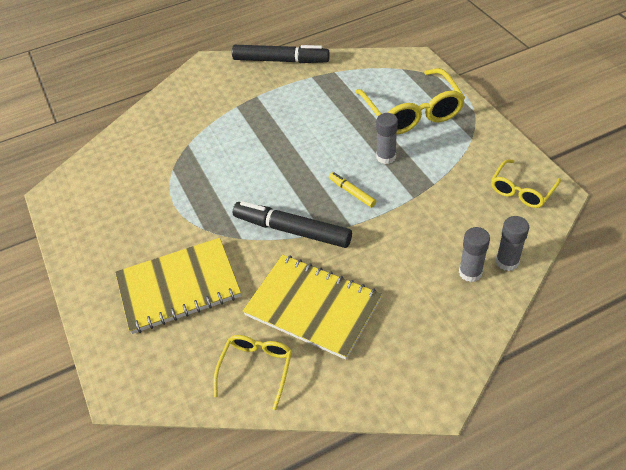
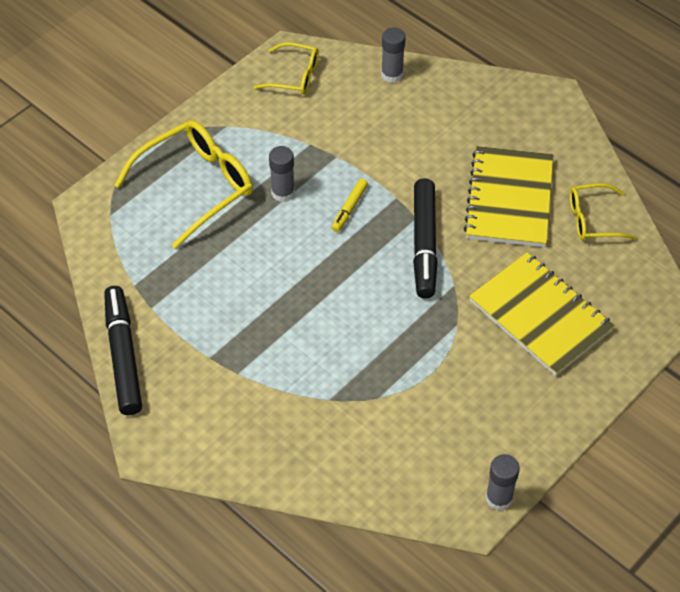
camera: 115 degrees left, 5 degrees up
grey glue stick [459,227,490,282] -> grey glue stick moved to [486,454,520,510]

